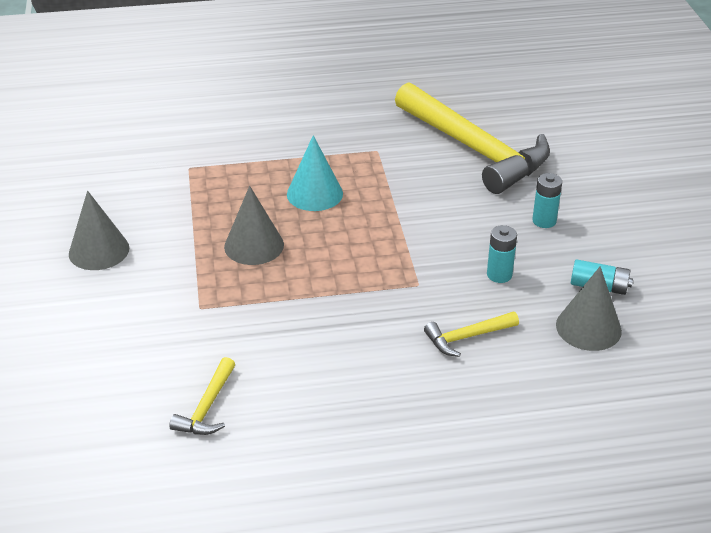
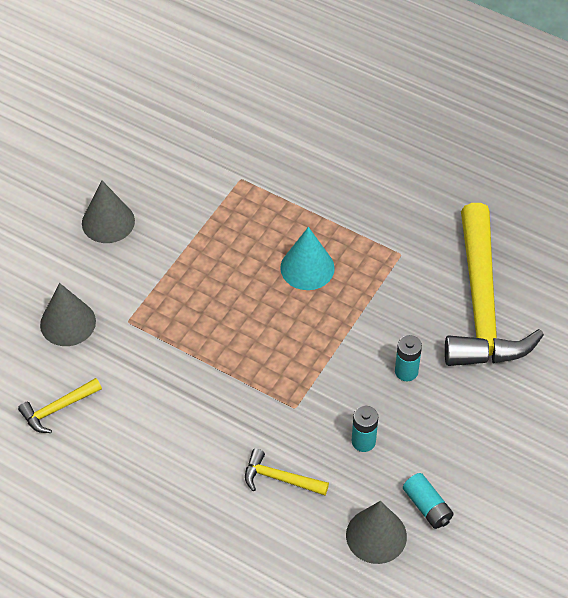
camera: 40 degrees right, 15 degrees up
grey cone [224,186,284,265] -> grey cone moved to [40,283,96,346]
turquoise battery [532,173,562,228] -> turquoise battery moved to [395,335,422,381]

